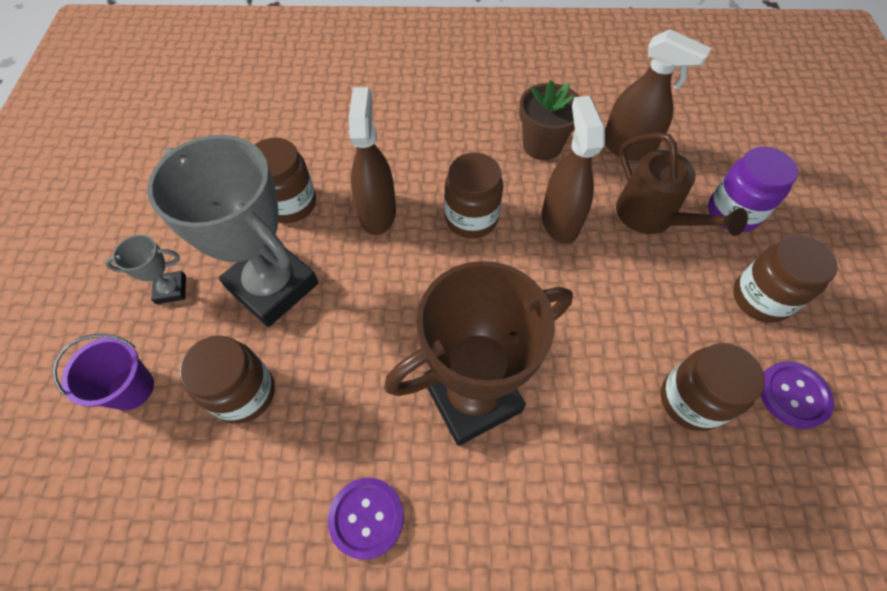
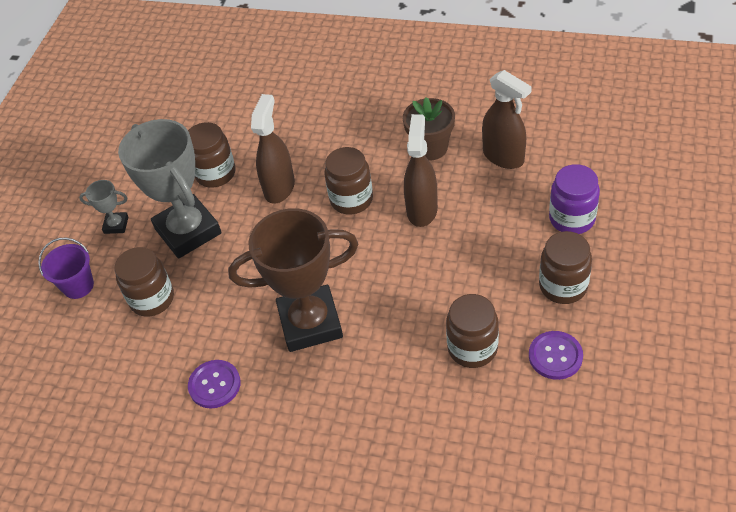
camera: 20 degrees right, 10 degrees down
brown watering can [616,132,748,236] -> none

